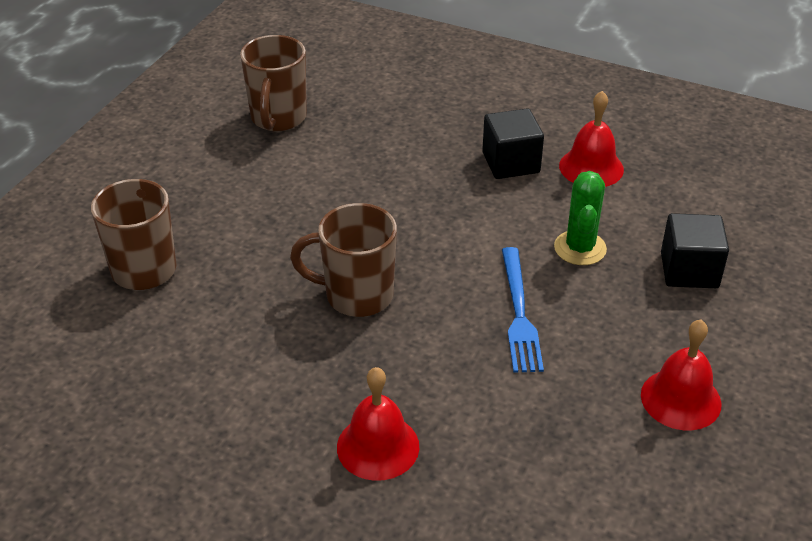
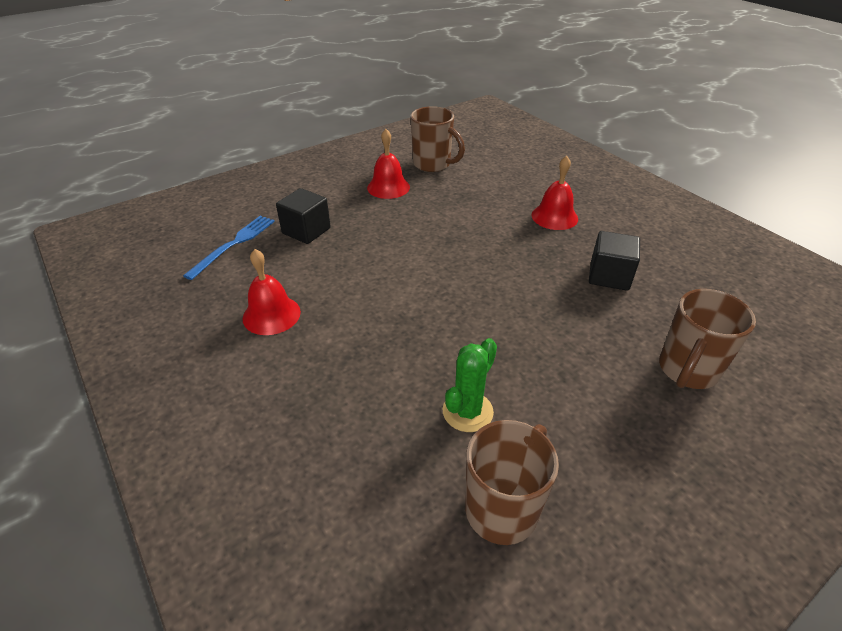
camera: 150 degrees left, 0 degrees up
brown mug [290,203,397,317] -> brown mug moved to [410,106,465,172]
black cube [482,108,544,179] -> black cube moved to [589,231,640,291]
blue fork [502,247,544,373] -> blue fork moved to [183,216,275,280]
green cactus [554,171,607,265] -> green cactus moved to [442,338,497,432]

